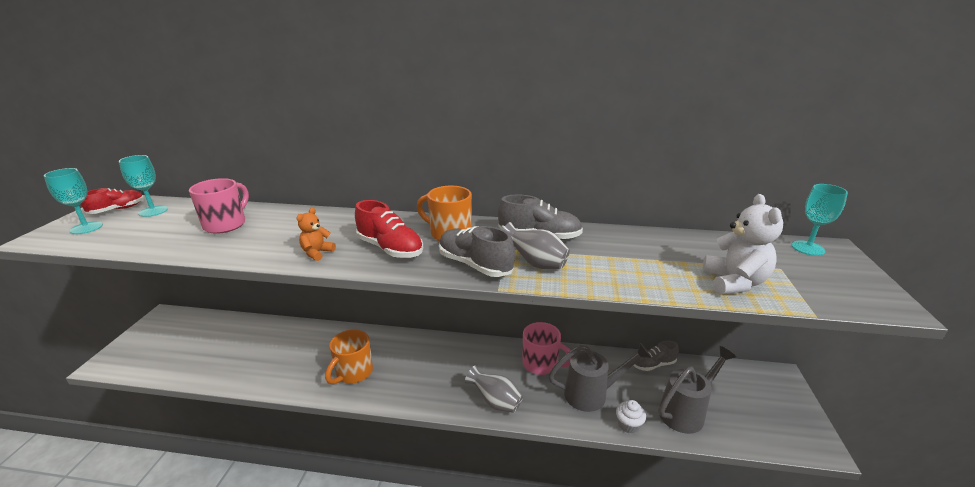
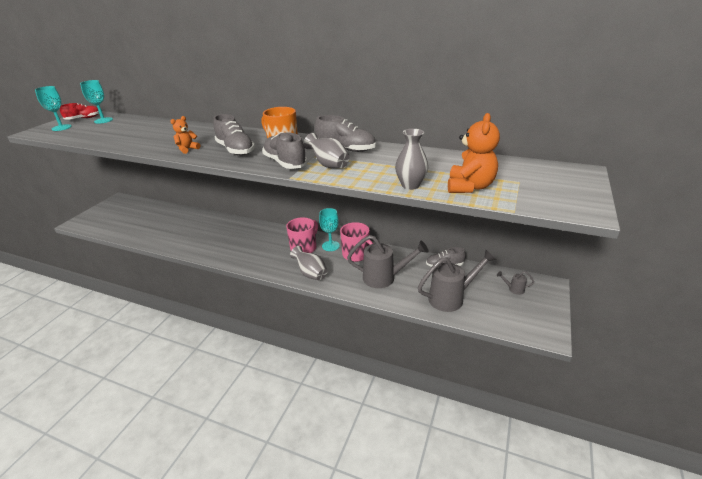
camera: 15 degrees right, 5 degrees up
pink mug [189,178,249,234] -> pink mug moved to [286,217,318,253]
orange mug [325,329,373,384] -> none
red shoe [355,200,423,258] -> grey shoe [213,114,255,156]
white cupcake [616,400,646,434] -> none
white teddy bear [703,194,783,295] -> orange teddy bear [448,113,500,193]
turquoise goblet [792,184,848,256] -> turquoise goblet moved to [319,208,340,251]
none -> grey vase [395,129,428,190]
none -> grey watering can [497,271,534,295]

